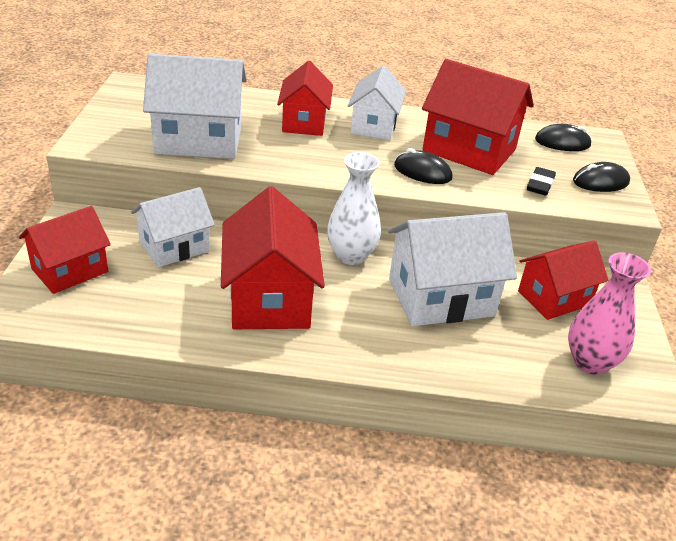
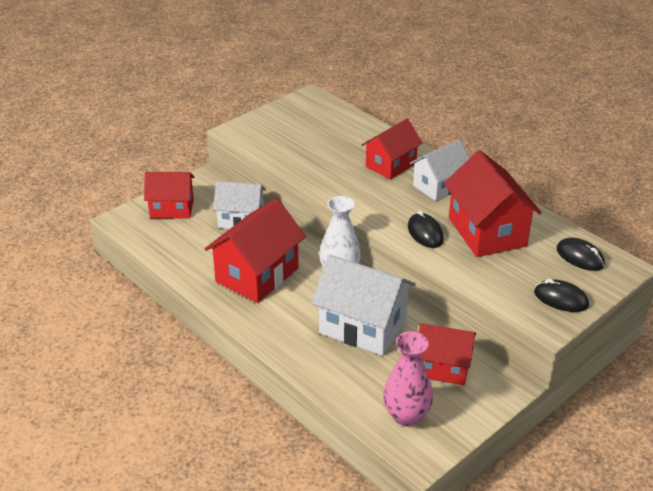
camera: 45 degrees right, 0 degrees up
white house [143,53,246,159] -> none
black eraser [527,167,556,196] -> none

